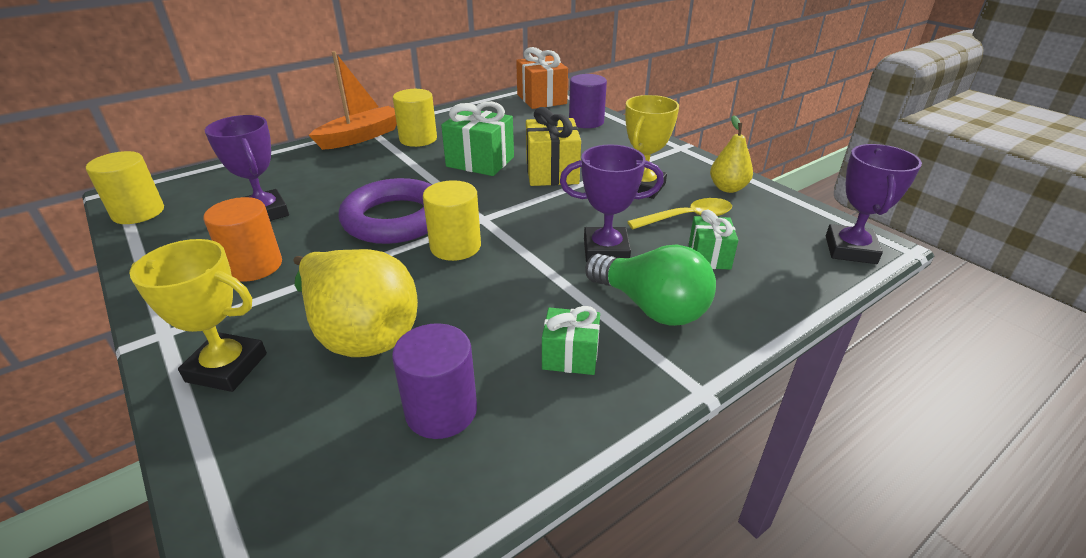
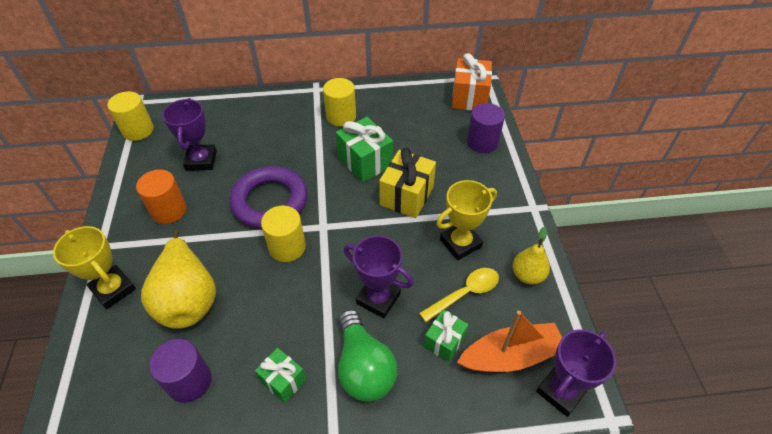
camera: 30 degrees right, 15 degrees up
orange boat [309,51,397,150] -> orange boat moved to [457,311,562,372]
yellow spoon [627,198,732,229] -> yellow spoon turned 45 degrees counterclockwise [419,268,499,322]

